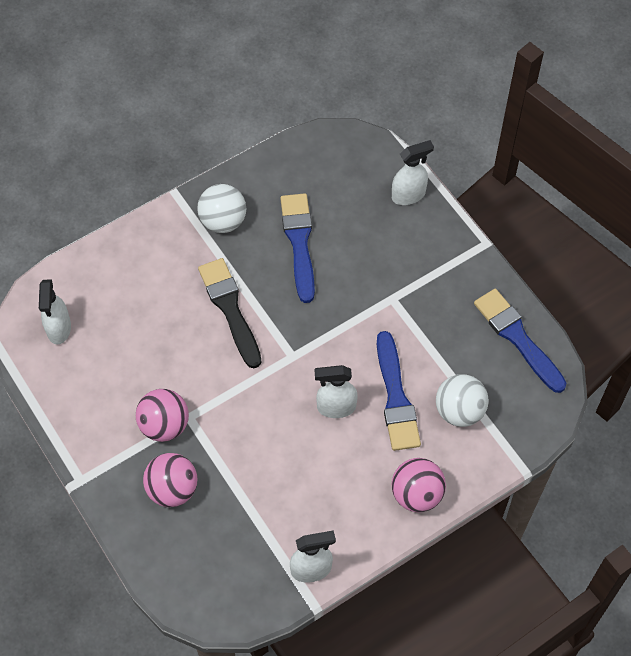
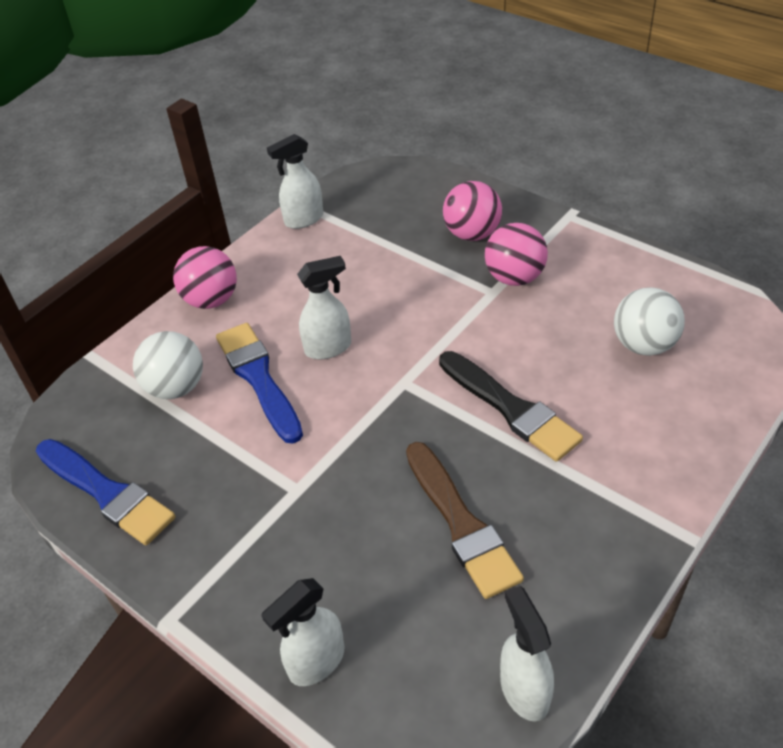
camera: 165 degrees right, 15 degrees down
white spray bottle [39,279,71,344] -> white spray bottle moved to [500,586,554,722]
white ball [197,184,246,233] -> white ball moved to [614,287,685,356]
blue brush [280,193,315,303] -> brown brush [406,442,524,599]

